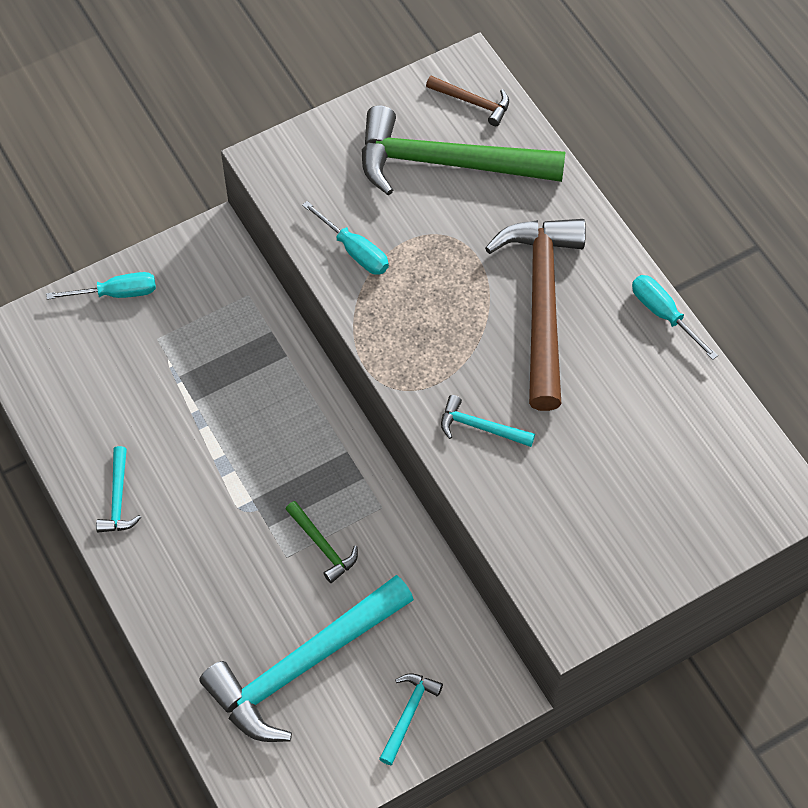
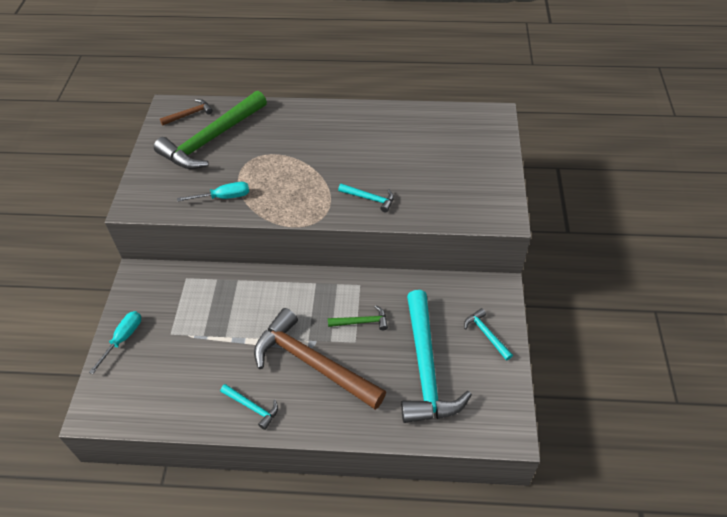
camera: 55 degrees left, 10 degrees down
turquoise hammer [441,395,535,447] -> turquoise hammer turned 120 degrees counterclockwise [338,184,394,213]
brown hammer [485,219,586,411] -> brown hammer moved to [254,308,386,410]
turquoise screwdriver [632,275,718,360] -> none

